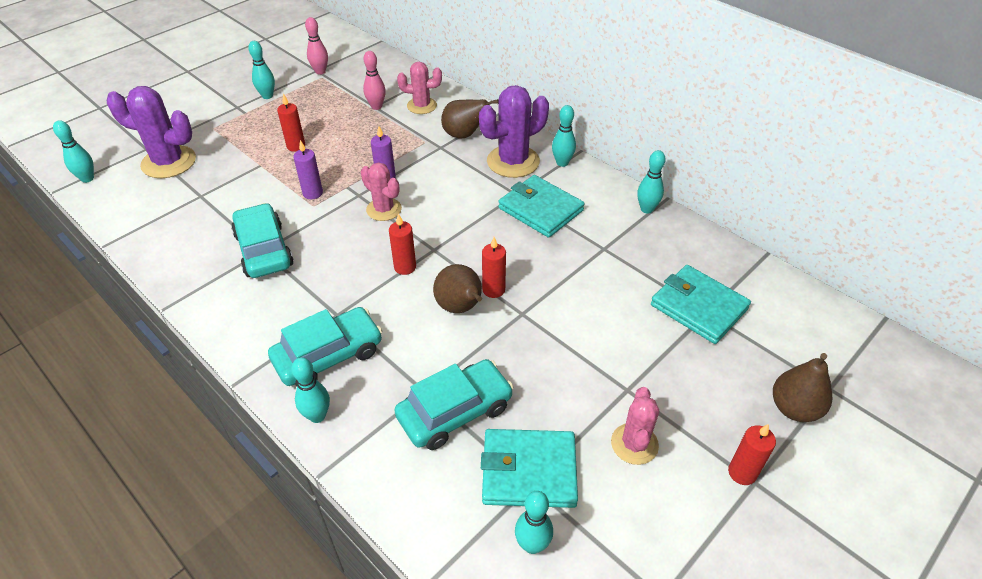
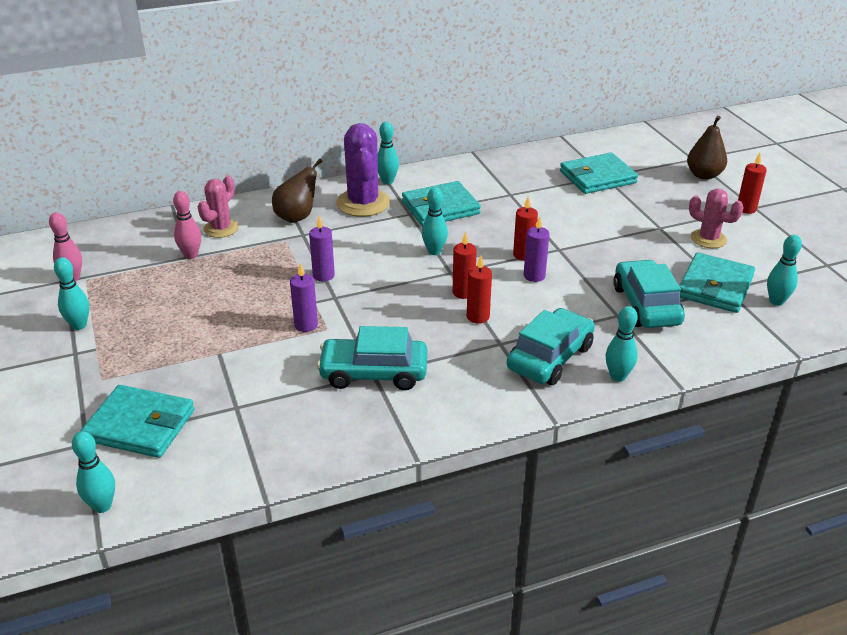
camera: 65 degrees left, 10 degrees down
purple cactus [107,86,196,178] -> turquoise wallet [81,385,195,458]
turquoise car [268,307,382,386] -> turquoise car turned 45 degrees clockwise [507,308,595,385]
red candle [277,94,305,152] -> red candle moved to [467,255,492,324]
pink cactus [361,162,402,221] -> none
brown pear [433,264,482,313] -> purple candle [524,216,549,282]
turquoise bowling pin [637,150,666,214] -> turquoise bowling pin moved to [422,187,448,255]

